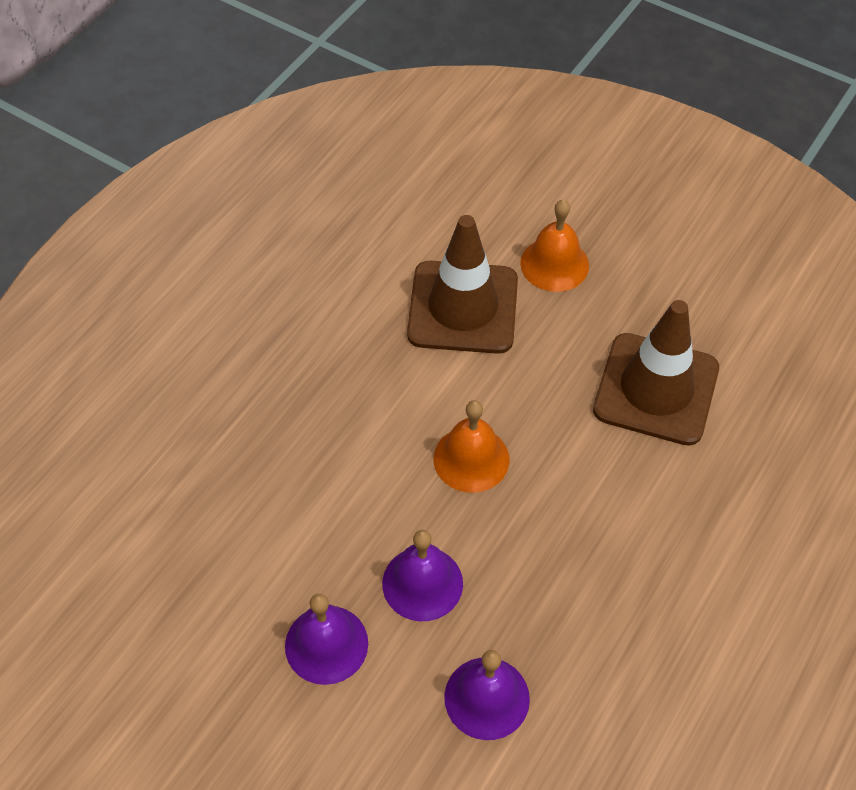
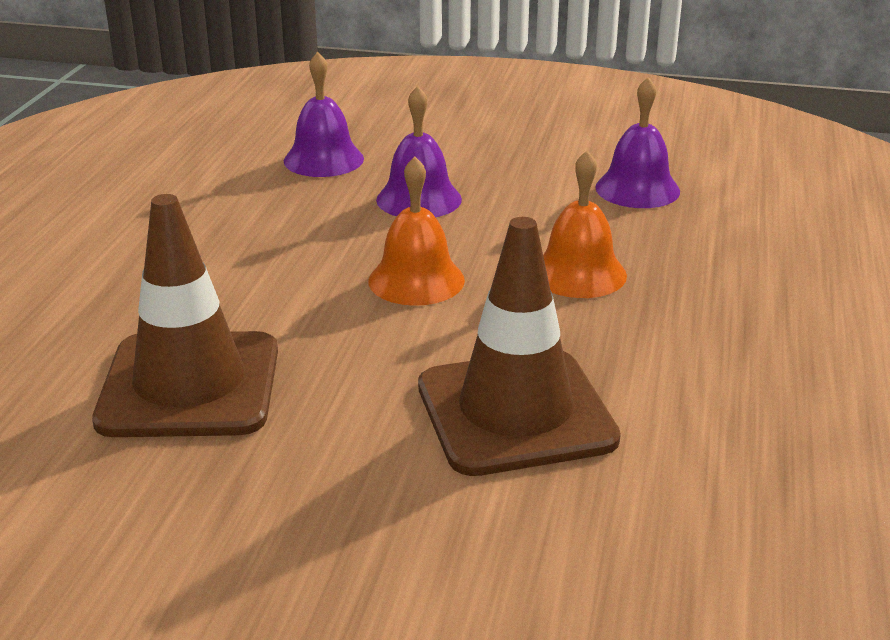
camera: 160 degrees right, 25 degrees down
purple bell [285,594,368,685] -> purple bell moved to [595,77,680,208]
orange bell [520,199,589,292] -> orange bell moved to [543,150,627,298]

